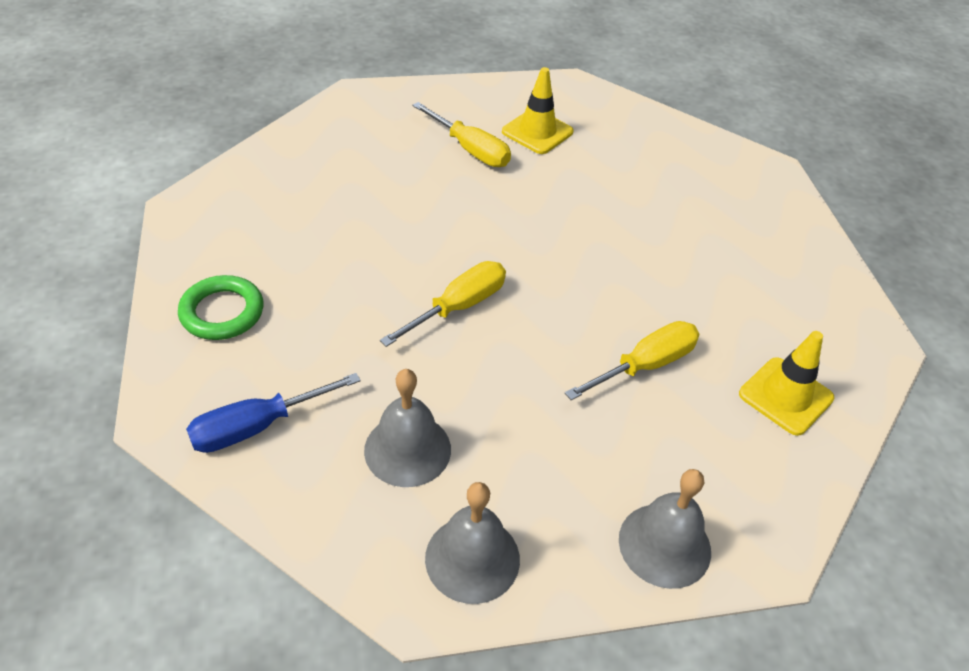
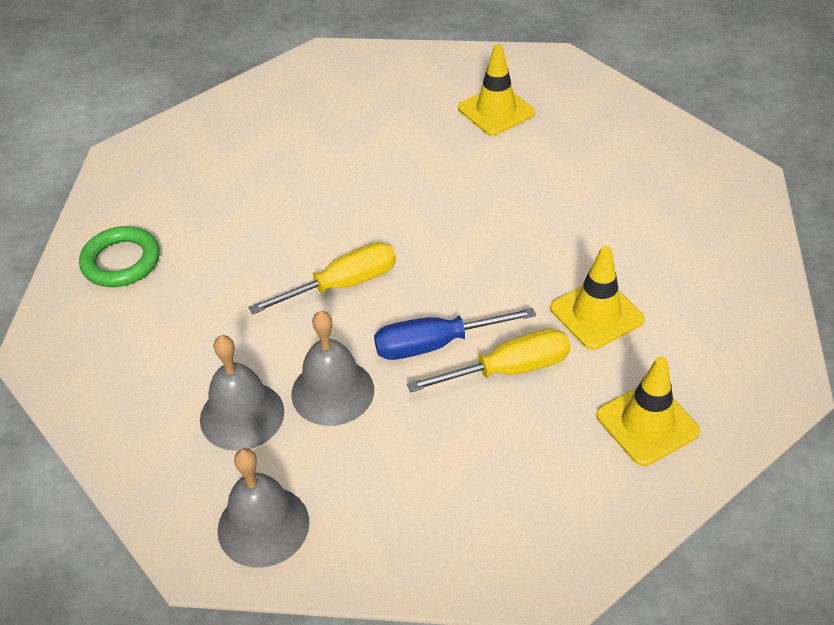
camera: 20 degrees right, 0 degrees up
blue screwdriver [186,373,361,453] -> blue screwdriver moved to [374,308,536,360]
yellow screwdriver [412,102,511,167] -> none
grey bell [619,469,711,589] -> grey bell moved to [291,311,374,426]
none -> yellow traffic cone [550,246,645,350]

